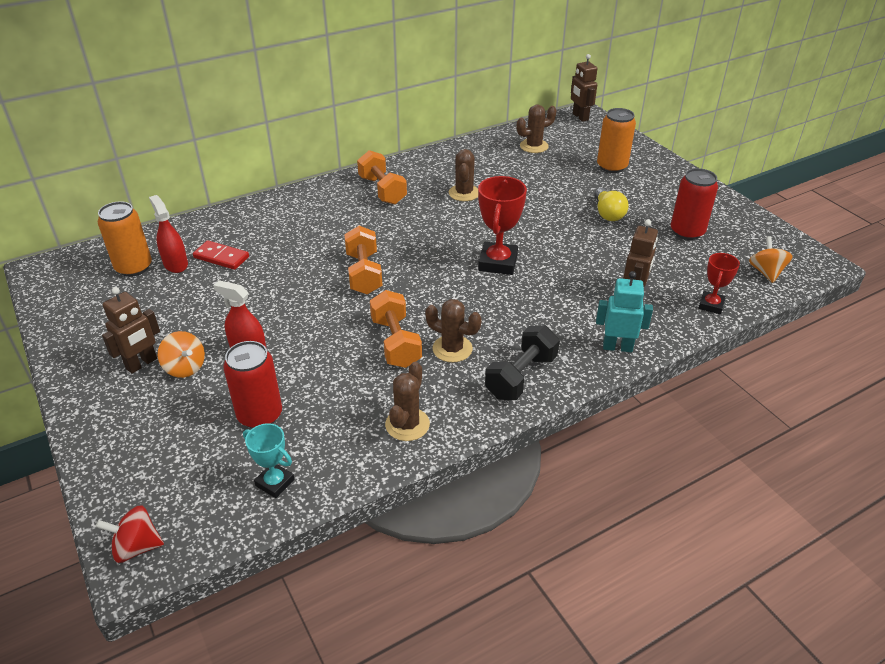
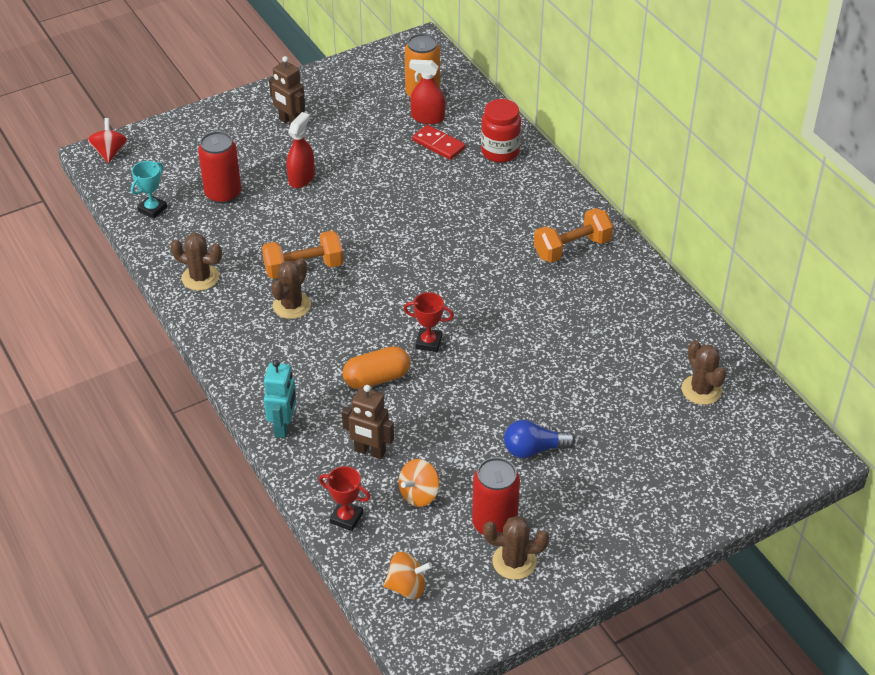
camera: 90 degrees right, 5 degrees up
red spray bottle [149,195,188,273] -> red spray bottle turned 135 degrees counterclockwise [409,59,445,124]
orange spinning top [158,331,205,378] -> orange spinning top moved to [399,459,439,507]
red domino [193,240,249,270] -> red domino turned 75 degrees counterclockwise [412,125,466,160]
orange dumbbell [344,226,383,294] -> none
brown cactus [449,149,478,201] -> brown cactus moved to [483,516,549,580]
red trophy [478,176,527,275] -> red trophy [404,292,454,352], size x0.59
black dumbbell [485,325,560,400] -> none
brown robot [571,54,597,122] -> none
yellow light bulb [594,188,628,221] -> blue light bulb [504,420,575,458]
orange can [597,108,636,173] -> none
none -> orange capsule [343,346,410,389]
none -> red jar [481,99,521,163]

